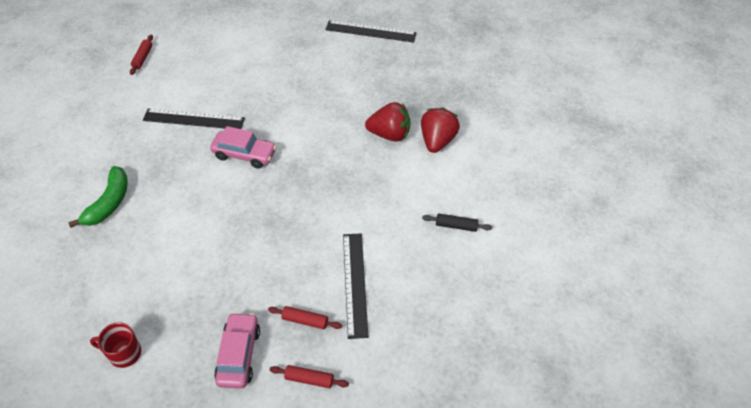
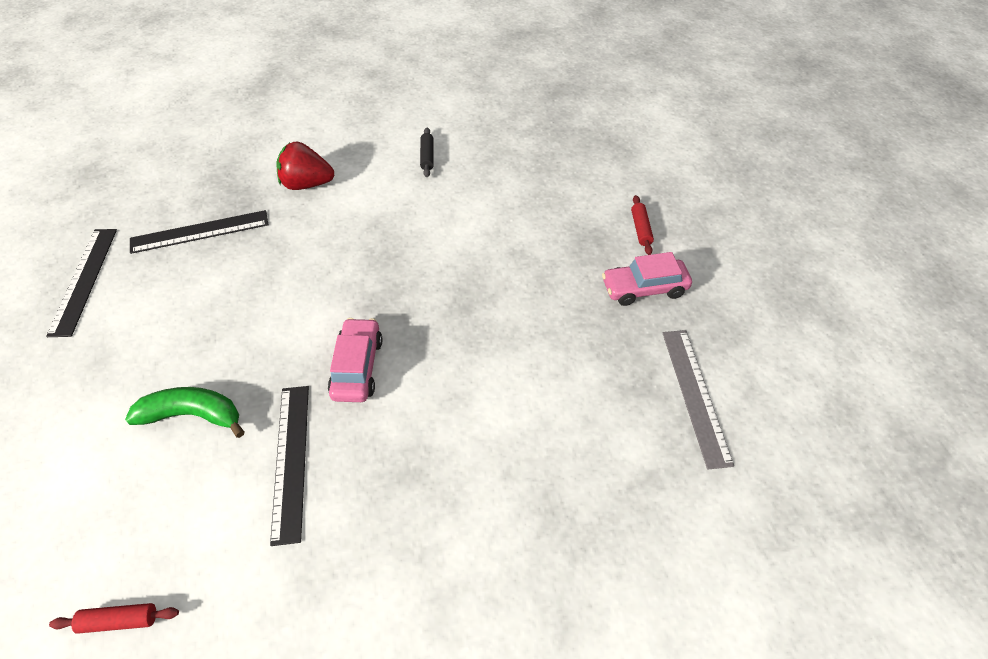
camera: 105 degrees left, 0 degrees up
green banana [68,166,128,227] -> green banana moved to [125,387,245,438]
red mug [90,322,141,368] -> grey ruler [663,330,734,469]
red rolling pin [268,306,342,329] -> none
black ruler [343,233,368,339] -> black ruler moved to [130,210,269,254]
red strawberry [365,102,410,141] -> none

